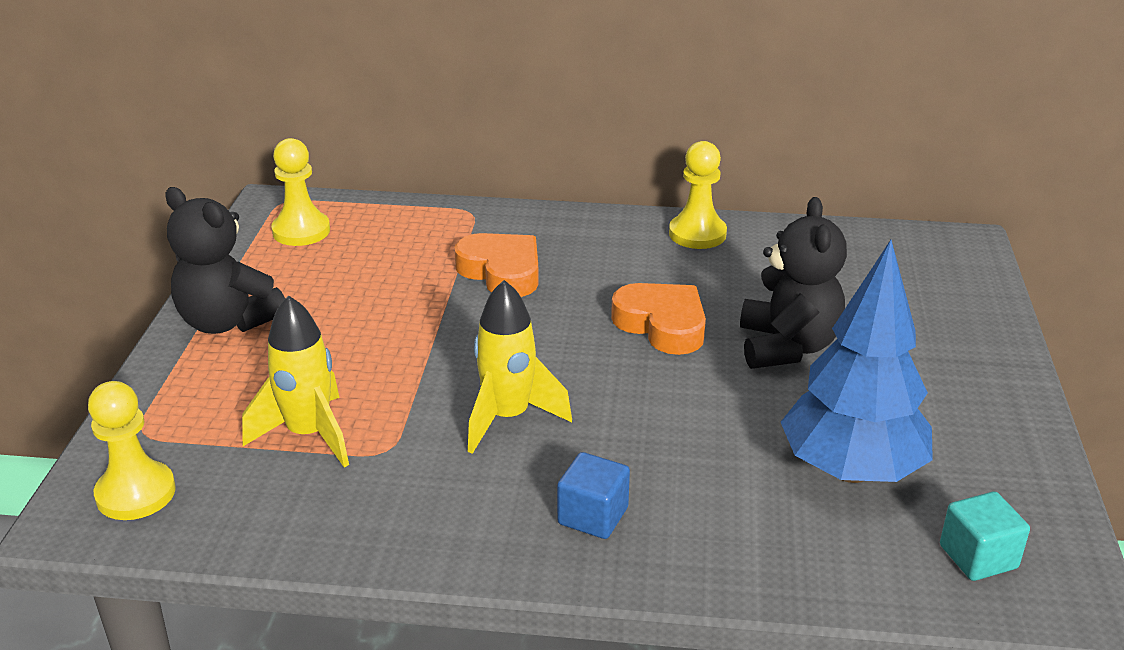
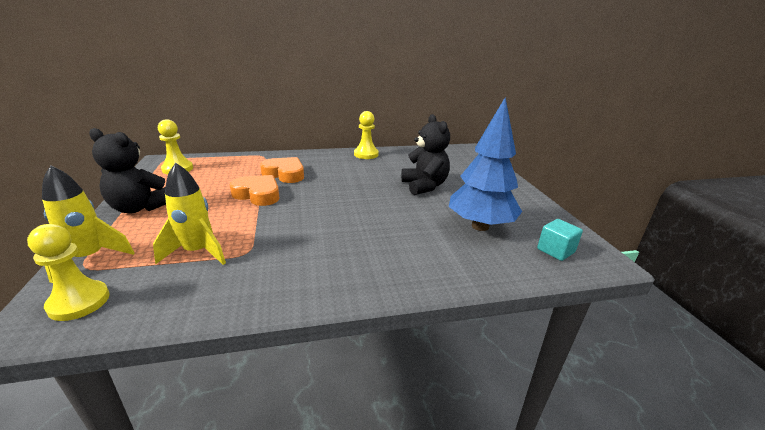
camera: 20 degrees left, 5 degrees down
yellow rocket [468,280,572,454] -> yellow rocket moved to [42,165,135,283]
blue cube [557,452,630,539] -> none
orange heart [611,283,706,355] -> orange heart moved to [230,175,279,206]

